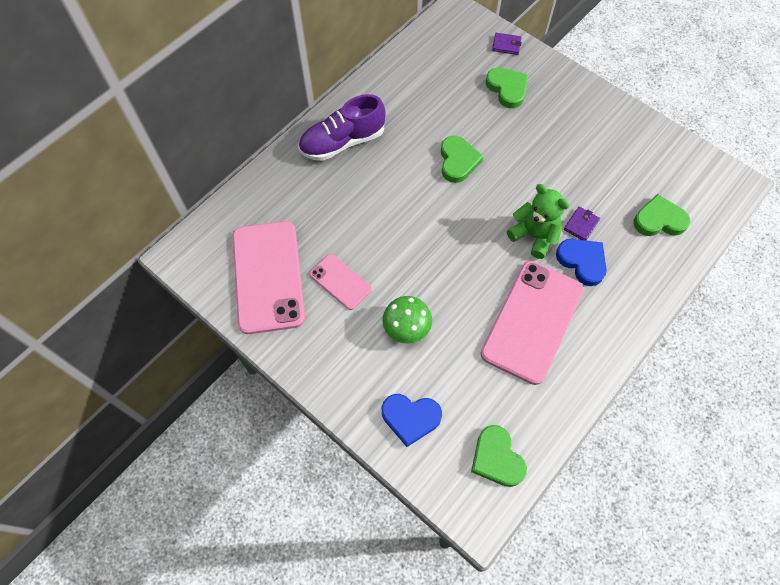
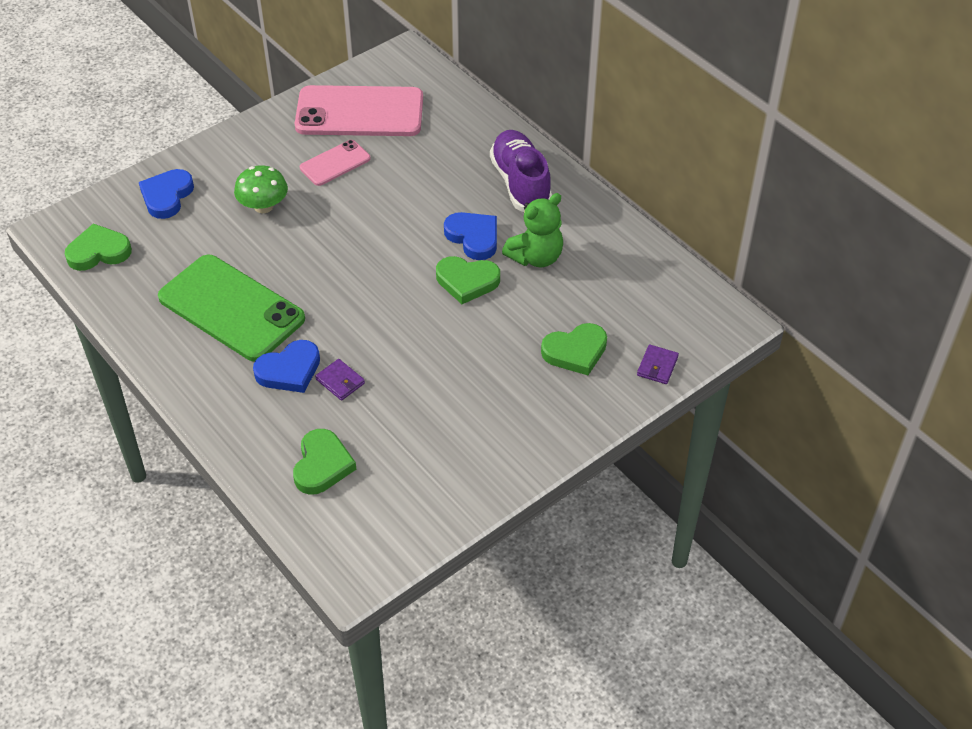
camera: 100 degrees right, 15 degrees down
pink phone [481,261,583,385] -> green phone [158,255,305,361]
green teddy bear [507,184,569,259] -> green teddy bear moved to [502,193,563,267]
none -> blue heart [444,212,497,260]

